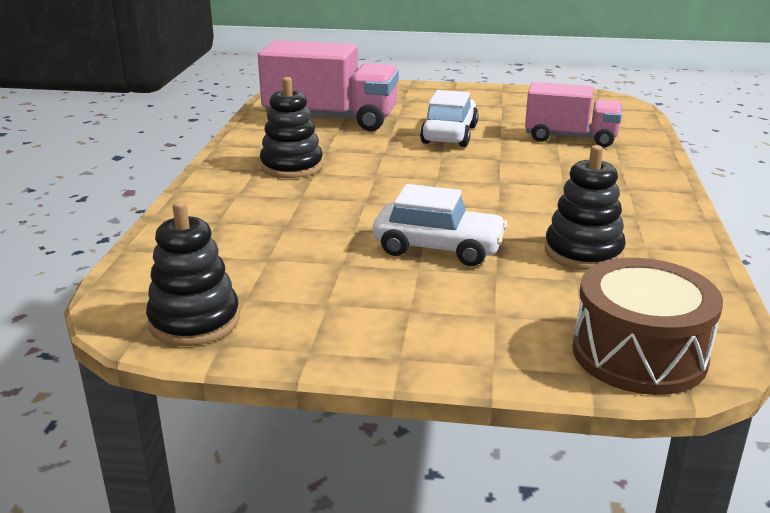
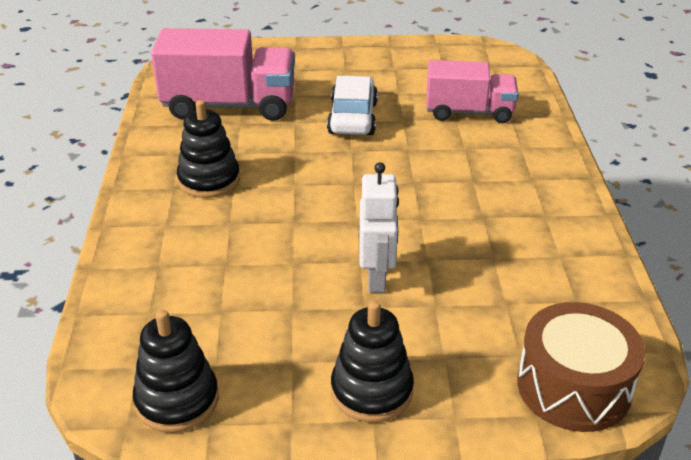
camera: 10 degrees left, 10 degrees up
white car [373,184,508,266] -> white robot [359,162,399,293]
black stacking toy [545,145,626,270] -> black stacking toy moved to [331,300,414,422]

